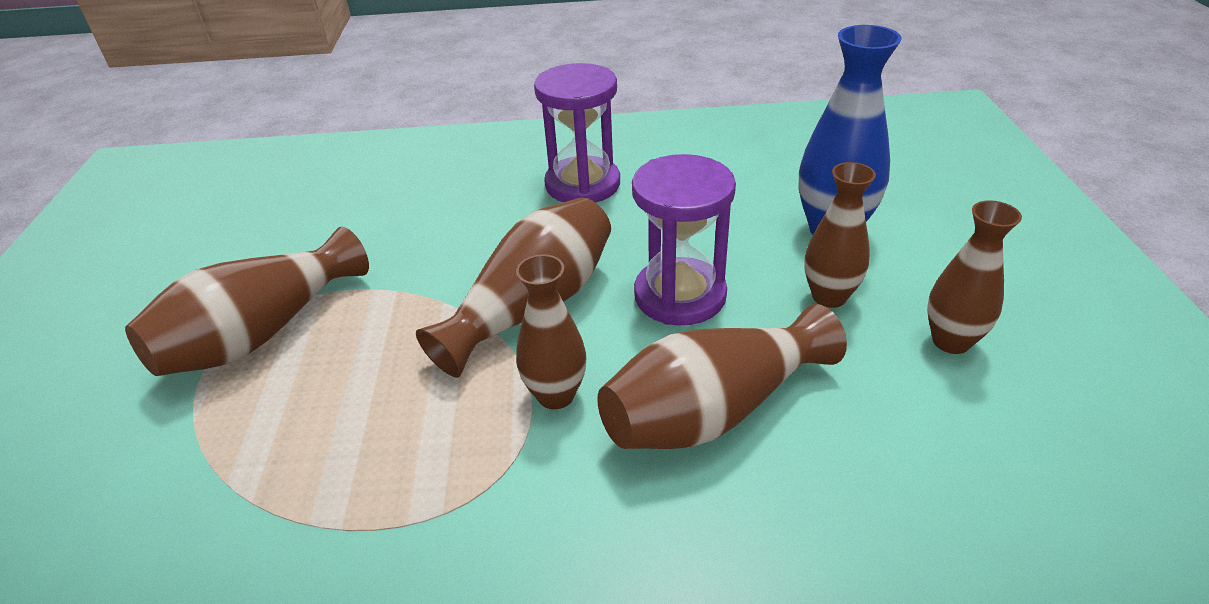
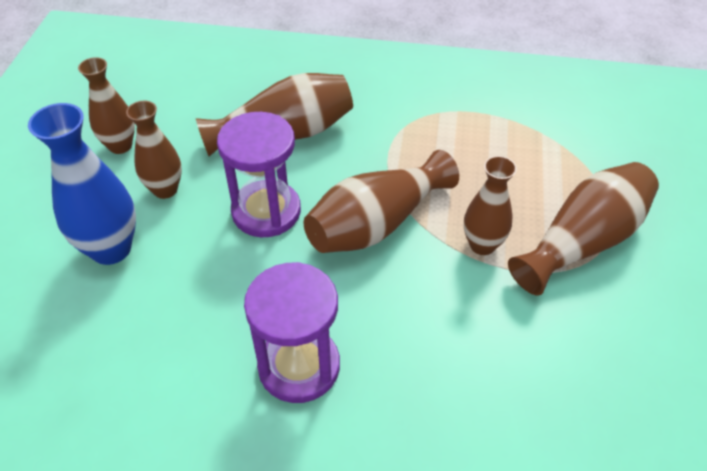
camera: 170 degrees left, 10 degrees up
brown vase [516,254,586,409] -> brown vase moved to [464,156,517,255]

